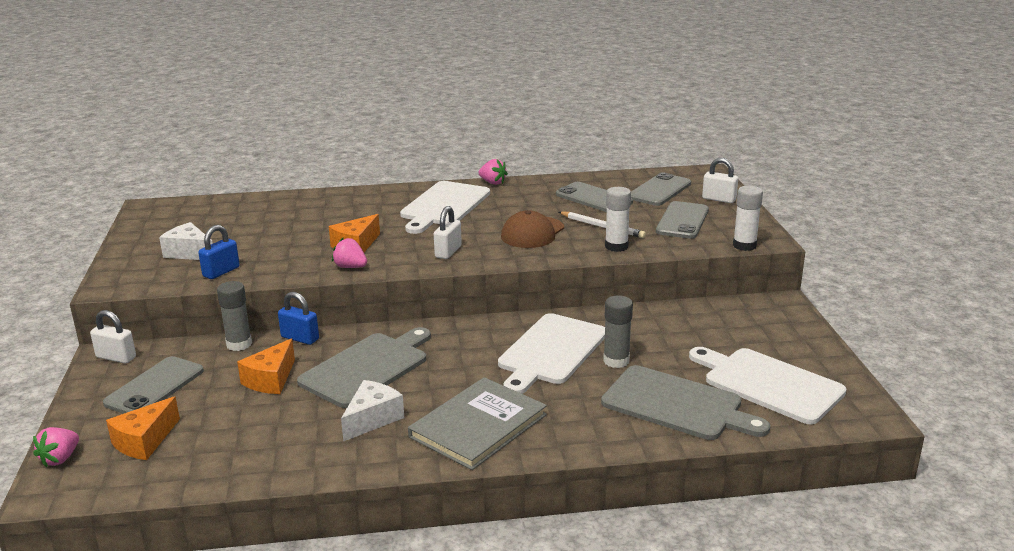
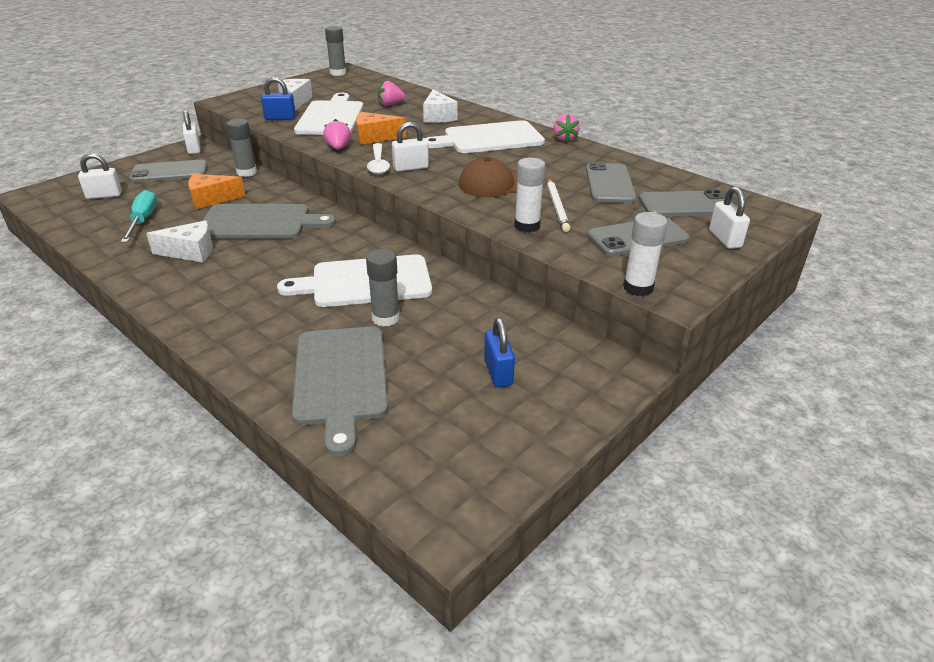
camera: 50 degrees right, 10 degrees up
pink strawberry [33,427,79,467] -> pink strawberry moved to [378,81,405,106]
orange cheese [106,396,180,460] -> white padlock [78,153,122,199]
blue padlock [278,292,319,345] -> blue padlock moved to [484,317,515,387]
grey book [408,377,547,470] -> none
white cutting board [689,347,847,424] -> white cutting board moved to [294,93,364,135]
none -> turquoise screwdriver [121,190,157,243]
none -> grey glue stick [325,26,346,76]
none -> white spoon [367,143,390,174]
none -> white cheese [423,89,458,123]

